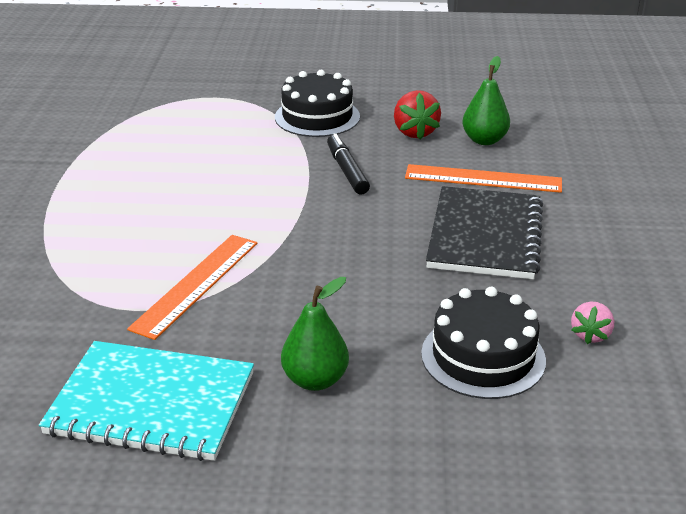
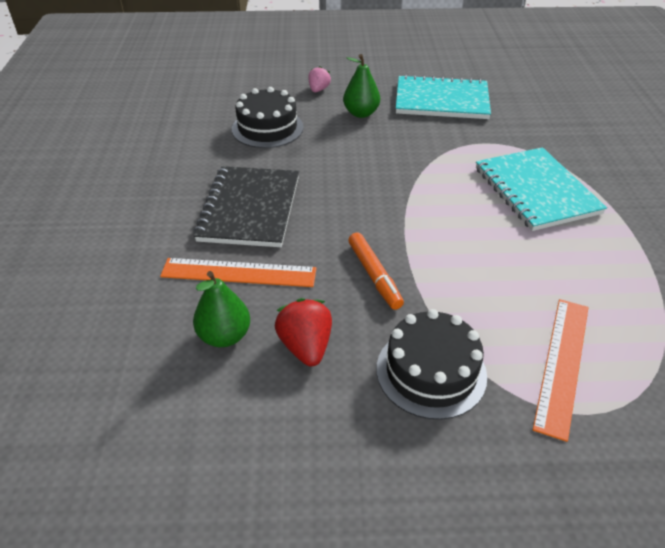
camera: 175 degrees right, 10 degrees up
orange ruler [127,235,257,340] -> orange ruler moved to [533,299,589,442]
black marker [327,133,370,194] -> orange marker [348,232,404,310]
pink strawberry [571,301,614,344] -> pink strawberry moved to [308,66,331,92]
none -> turquoise notebook [476,147,607,231]

